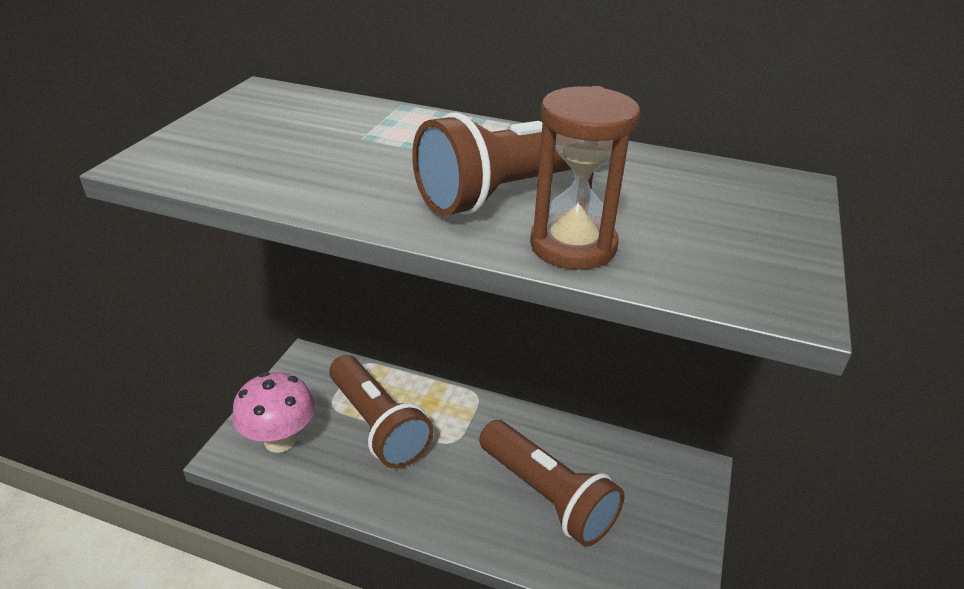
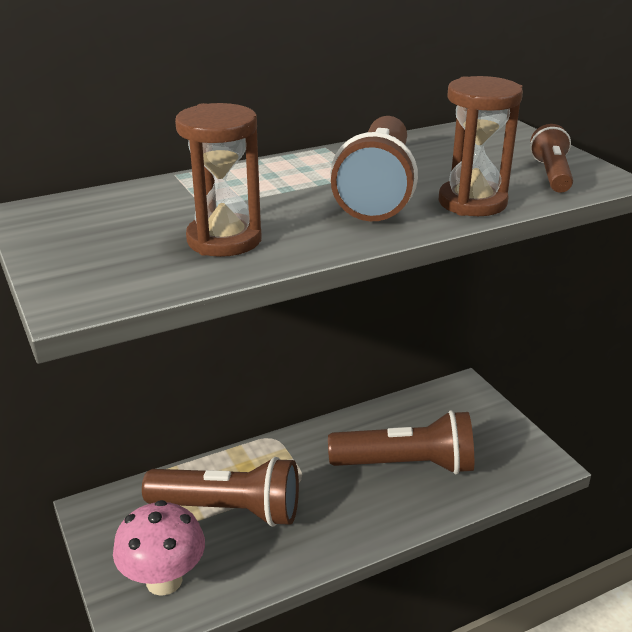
camera: 45 degrees left, 5 degrees down
none -> brown hourglass [175,103,262,257]
none -> brown flashlight [530,124,573,193]

